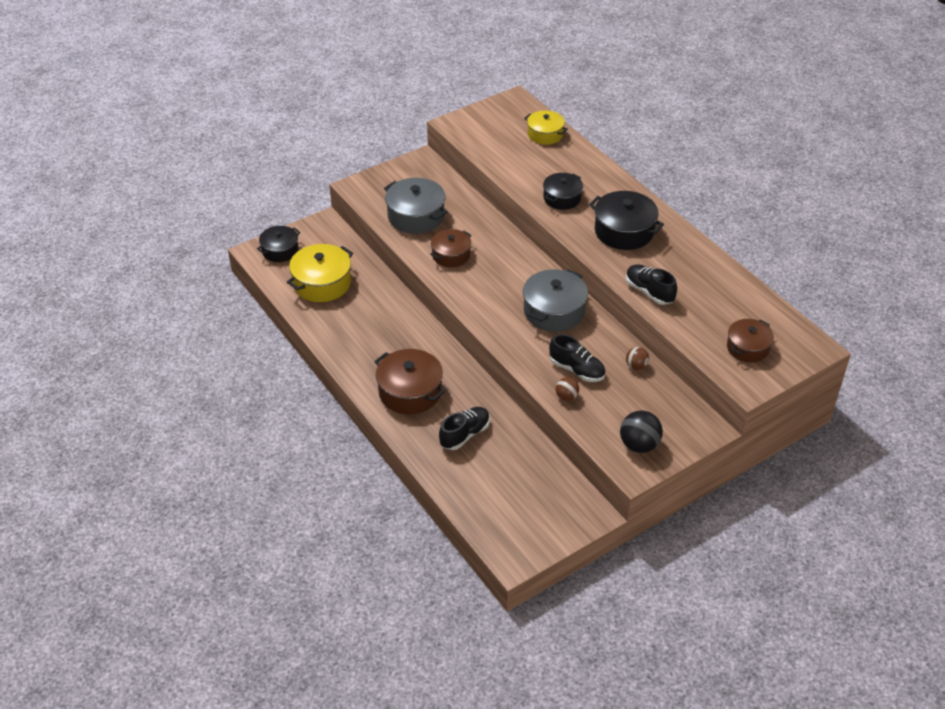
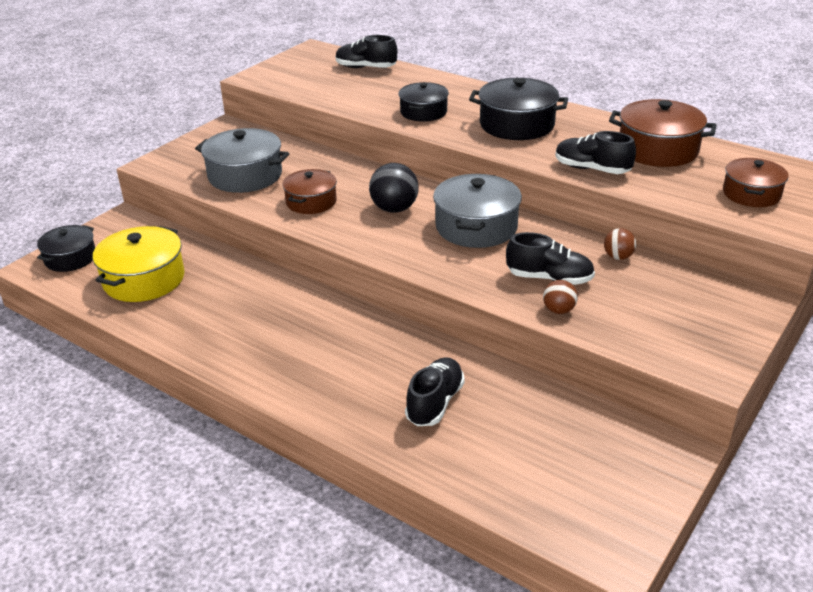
camera: 20 degrees left, 10 degrees down
brown pot [374,349,445,414] -> brown pot moved to [609,99,717,167]
yellow pot [524,110,568,145] -> black shoe [336,35,397,68]
black ball [620,410,663,453] -> black ball moved to [369,163,419,213]

